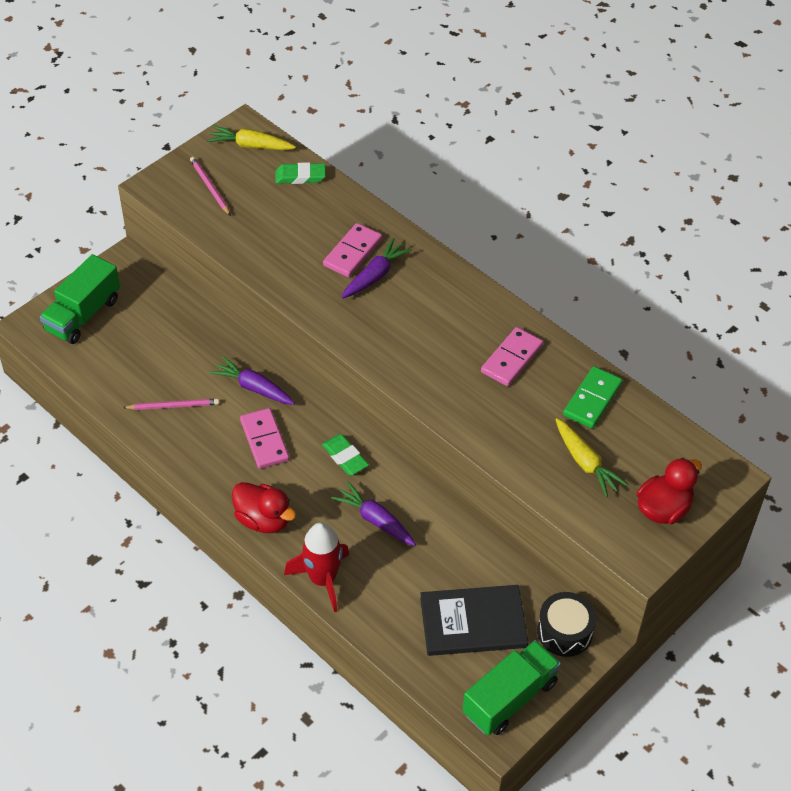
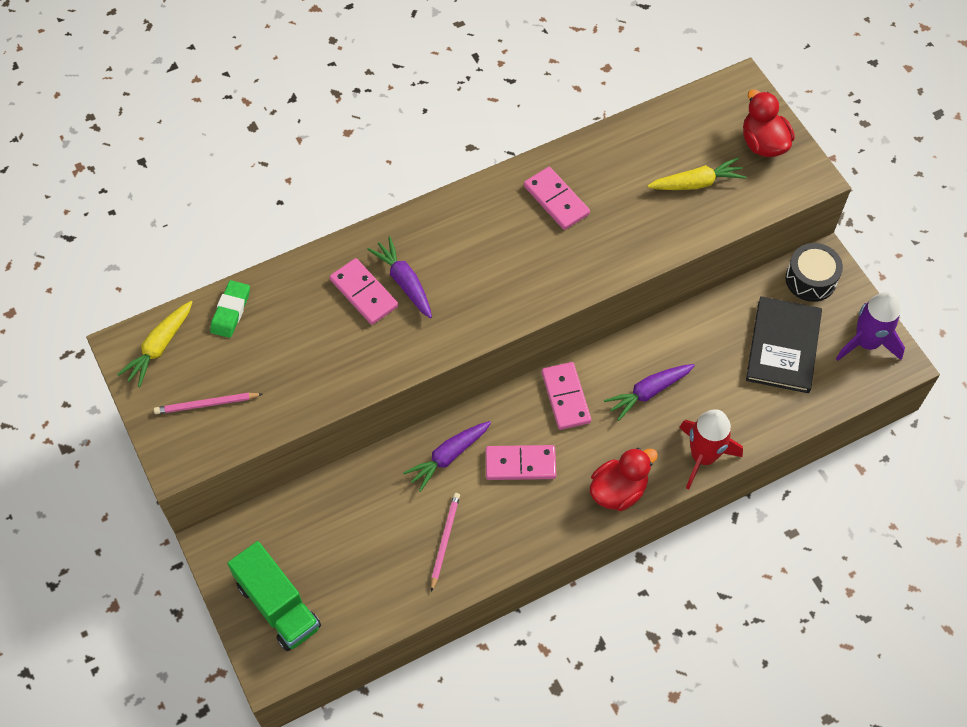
camera: 70 degrees left, 10 degrees up
green eraser [322,434,369,475] -> pink domino [542,362,591,430]
green truck [462,640,561,736] -> purple rocket [836,292,905,361]
green domino [563,366,623,428] -> none

